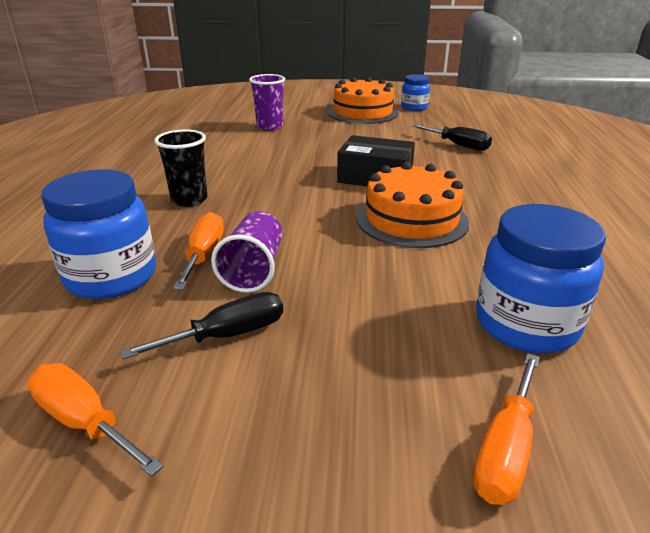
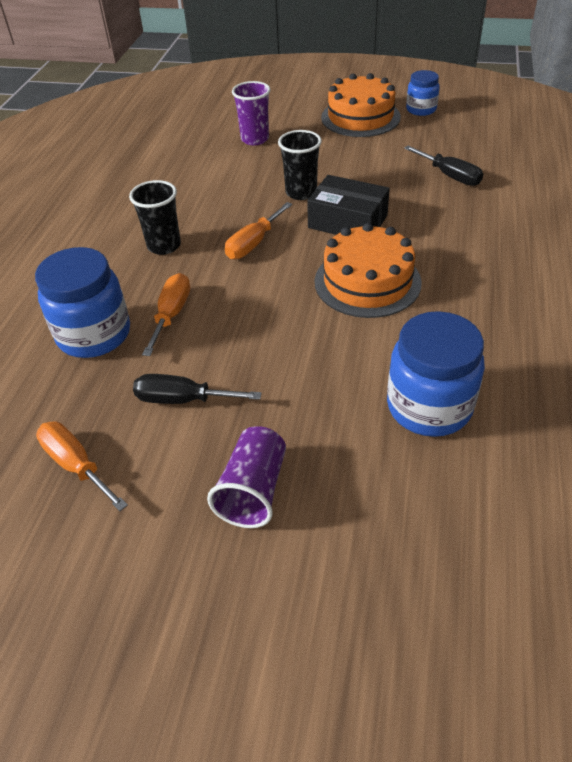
camera: 10 degrees right, 15 degrees up
black screwdriver [120,292,283,359] -> black screwdriver turned 150 degrees counterclockwise [133,374,262,404]
purple cup [211,211,282,293] -> purple cup moved to [207,426,286,528]
orange screwdriver [473,353,540,505] -> orange screwdriver moved to [225,202,292,259]
none -> black cup [278,130,322,200]

